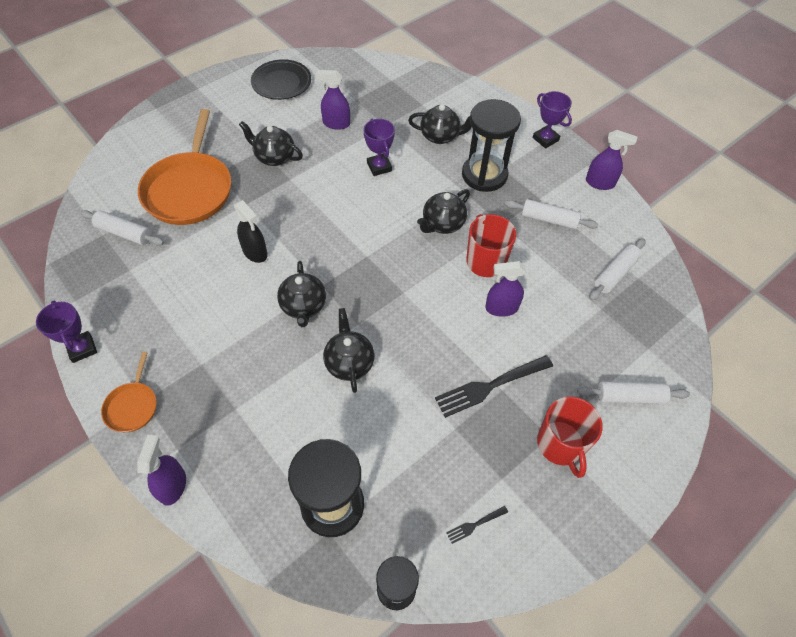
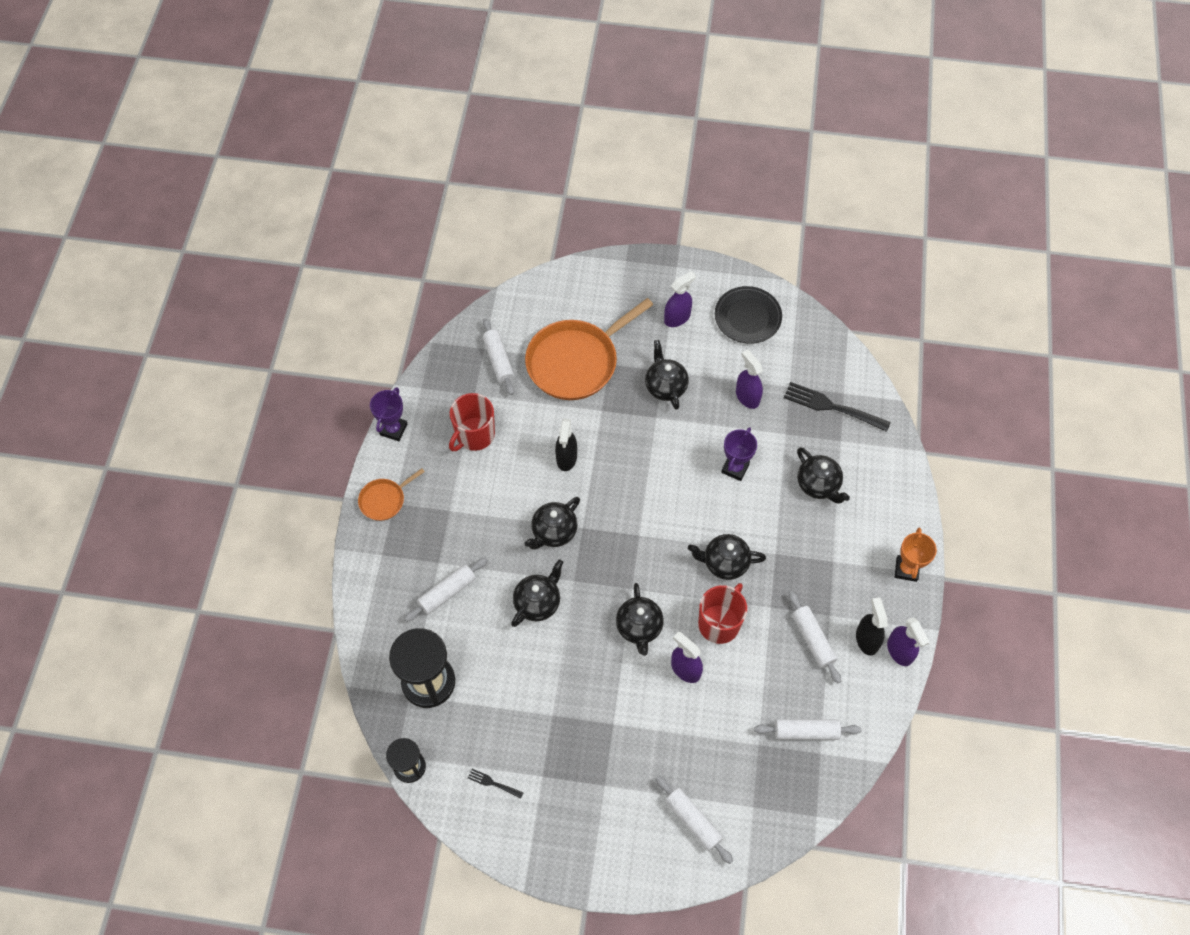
camera: 50 degrees right, 5 degrees up
purple spray bottle [137,435,186,506] -> purple spray bottle moved to [664,271,696,327]
black fork [435,355,553,418] -> black fork moved to [784,382,891,432]
black hourglass [462,99,521,192] -> none
purple trophy [533,91,572,149] -> orange trophy [895,528,937,582]
red mug [537,396,603,478] -> red mug moved to [449,393,495,451]
none -> white rolling pin [404,558,488,622]
none -> black teapot [616,583,664,656]
none -> black spray bottle [856,597,888,656]

